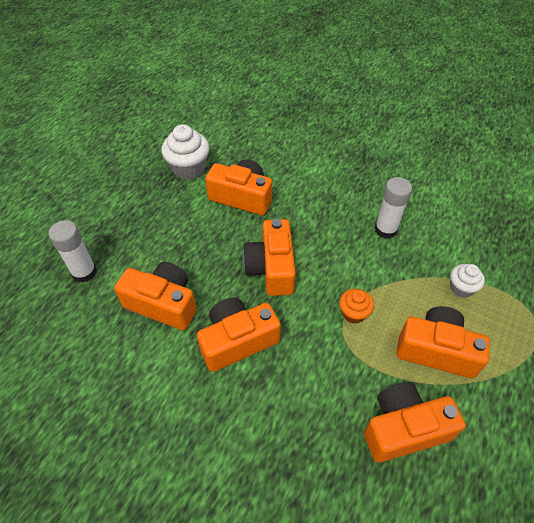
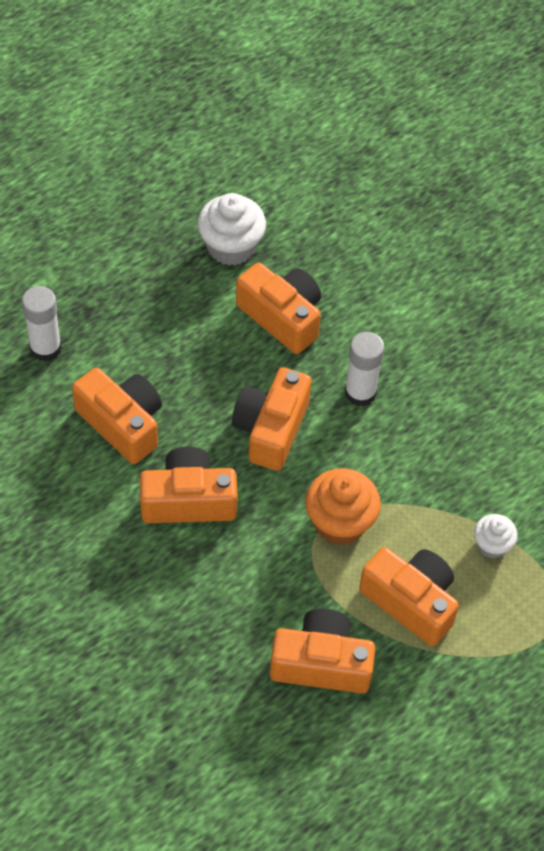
camera: 20 degrees right, 5 degrees up
orange cupcake [339,289,374,324] -> orange cupcake [305,468,381,545], size x1.72
white glue stick [375,177,412,239] -> white glue stick moved to [345,332,384,406]

